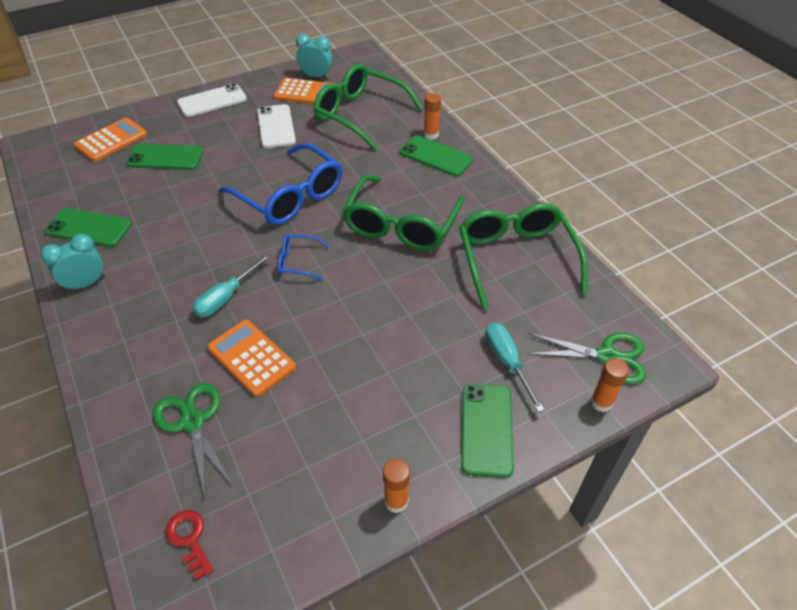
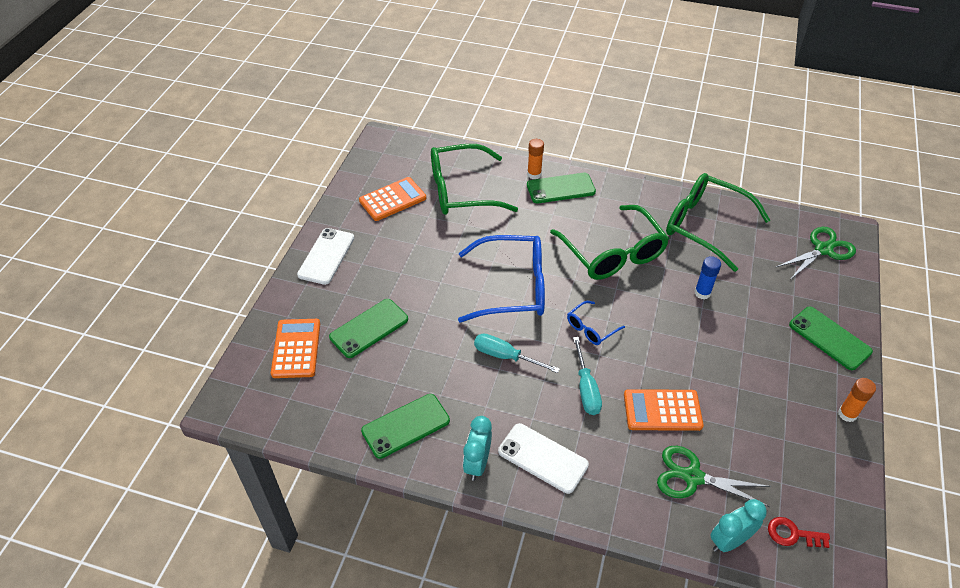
camera: 45 degrees left, 0 degrees up
white phone [257,104,296,148] -> white phone moved to [498,423,589,494]
turquoise clock [296,34,333,79] -> turquoise clock moved to [710,499,767,552]
turquoise screwdriver [486,323,544,412] -> turquoise screwdriver moved to [474,333,560,373]
orange glue stick [591,358,629,412] -> none
none -> blue glue stick [694,256,721,300]

